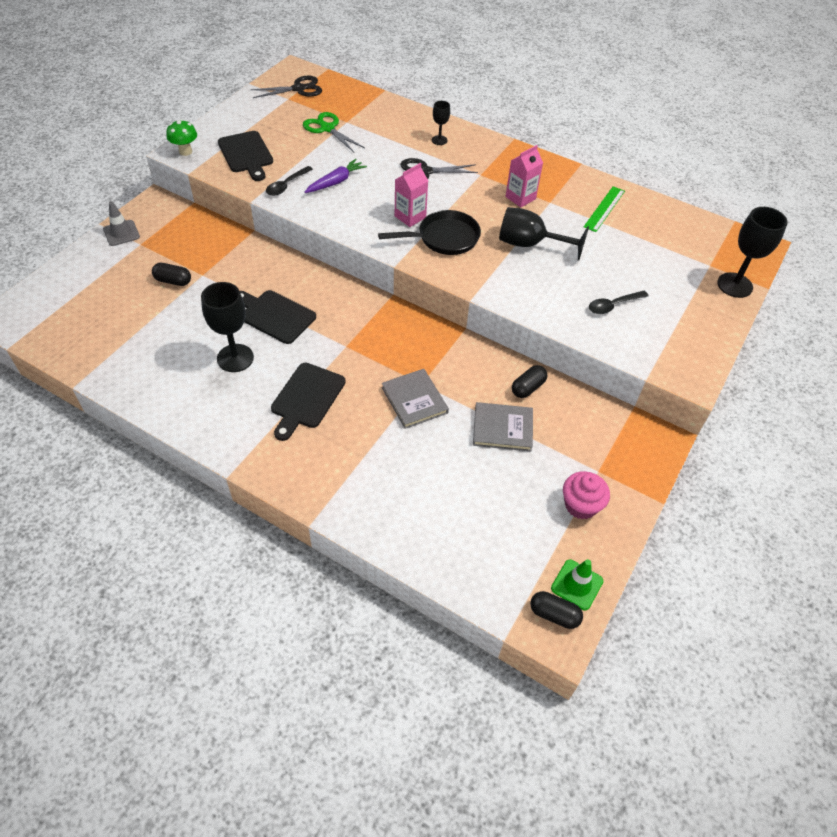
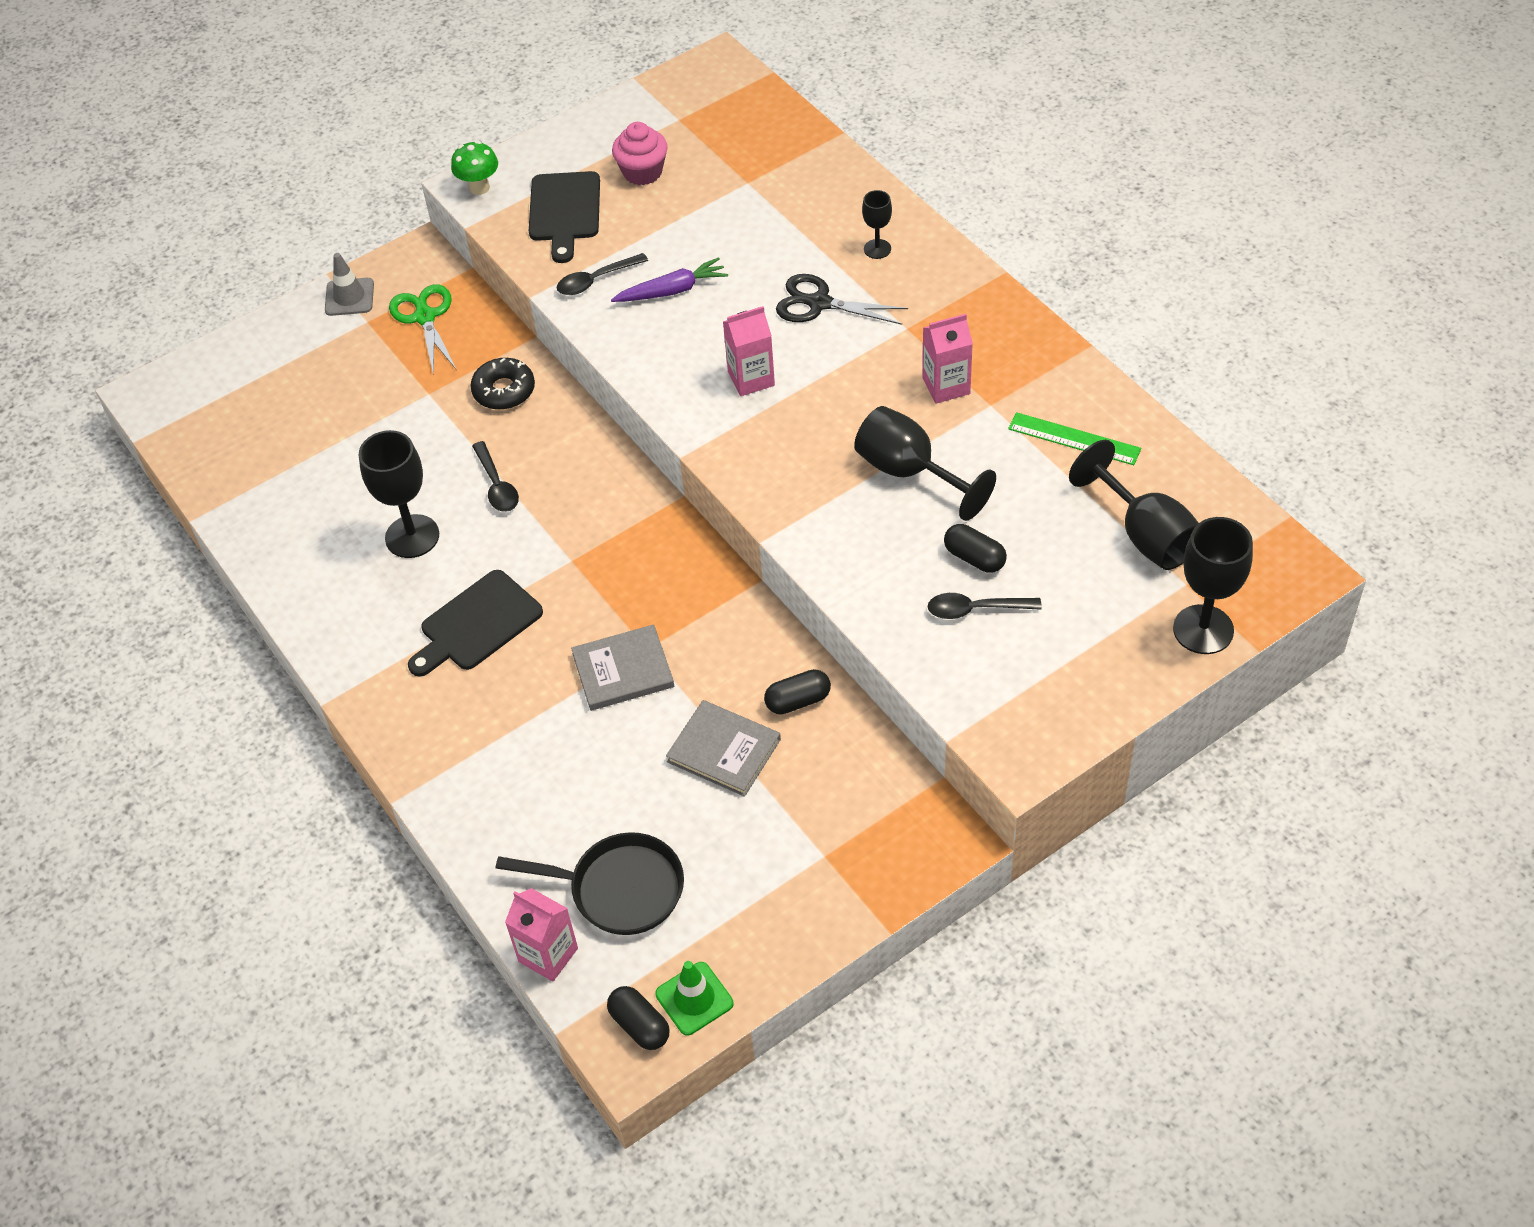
camera: 30 degrees right, 0 degrees up
black capsule [152,263,191,286] -> black capsule moved to [944,524,1007,573]
black cutting board [240,290,316,344] -> black spoon [472,441,519,512]
black scissors [250,76,322,98] -> none
green scissors [303,112,365,152] -> green scissors moved to [389,284,456,375]
black pan [378,210,481,255] -> black pan moved to [496,832,684,935]
grey book [382,369,449,429] -> grey book turned 75 degrees clockwise [571,624,674,711]
pink cupcake [563,471,610,519] -> pink cupcake moved to [612,122,668,185]
green ruler [584,186,625,232] -> green ruler turned 60 degrees clockwise [1008,412,1141,465]
none -> black donut [470,358,535,410]
none -> pink carton [505,888,578,982]
none -> black goblet [1069,440,1199,570]

